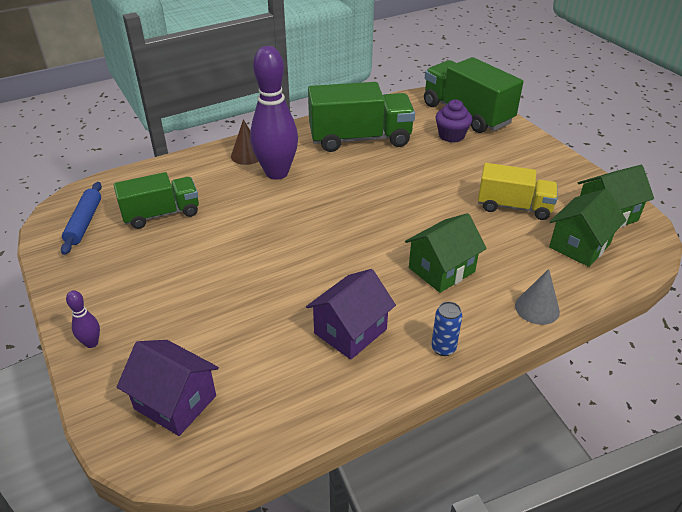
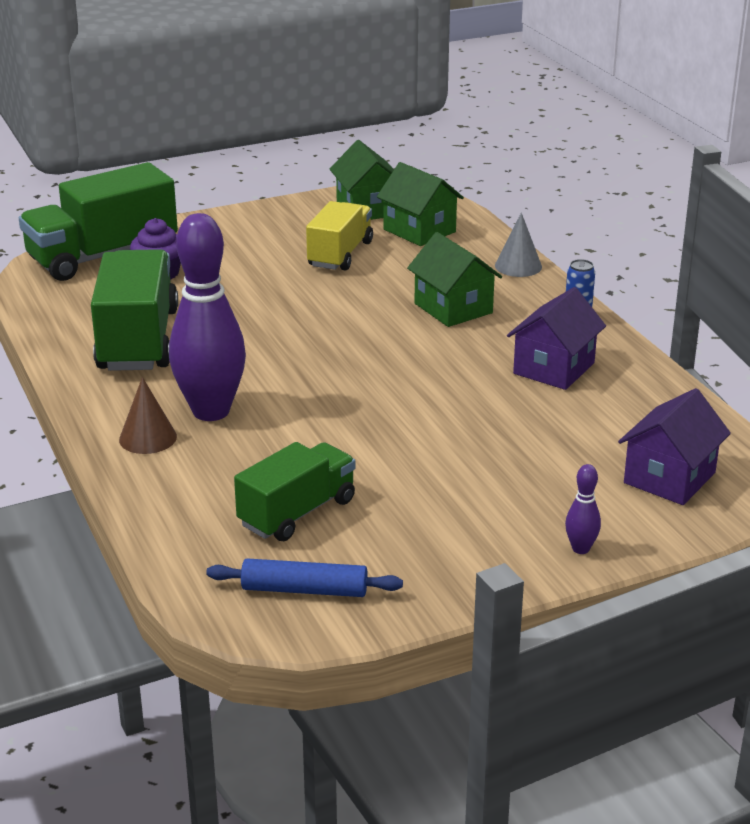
camera: 85 degrees left, 10 degrees down
green truck [114,172,199,229] -> green truck turned 60 degrees clockwise [234,442,356,541]
purple house [306,269,396,360] -> purple house turned 75 degrees clockwise [507,287,606,390]

